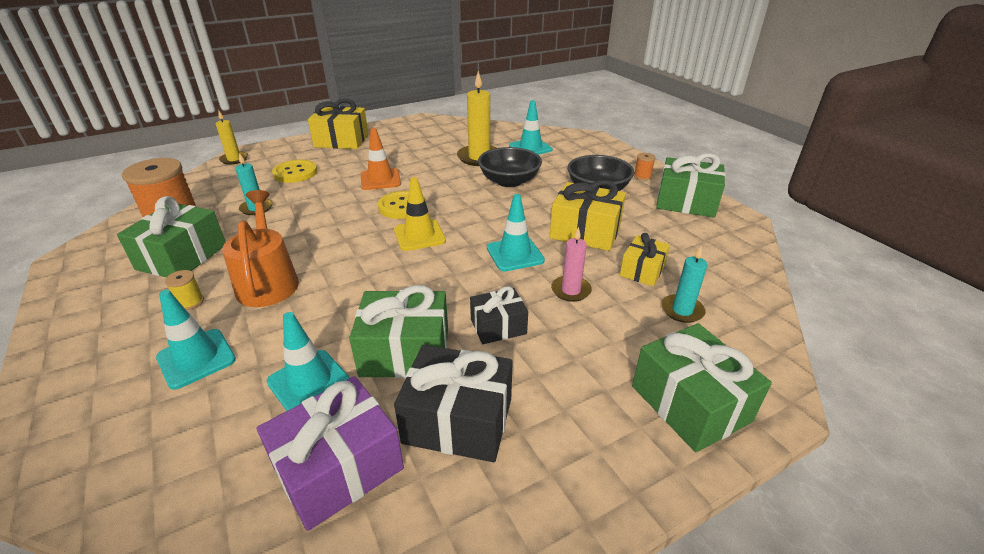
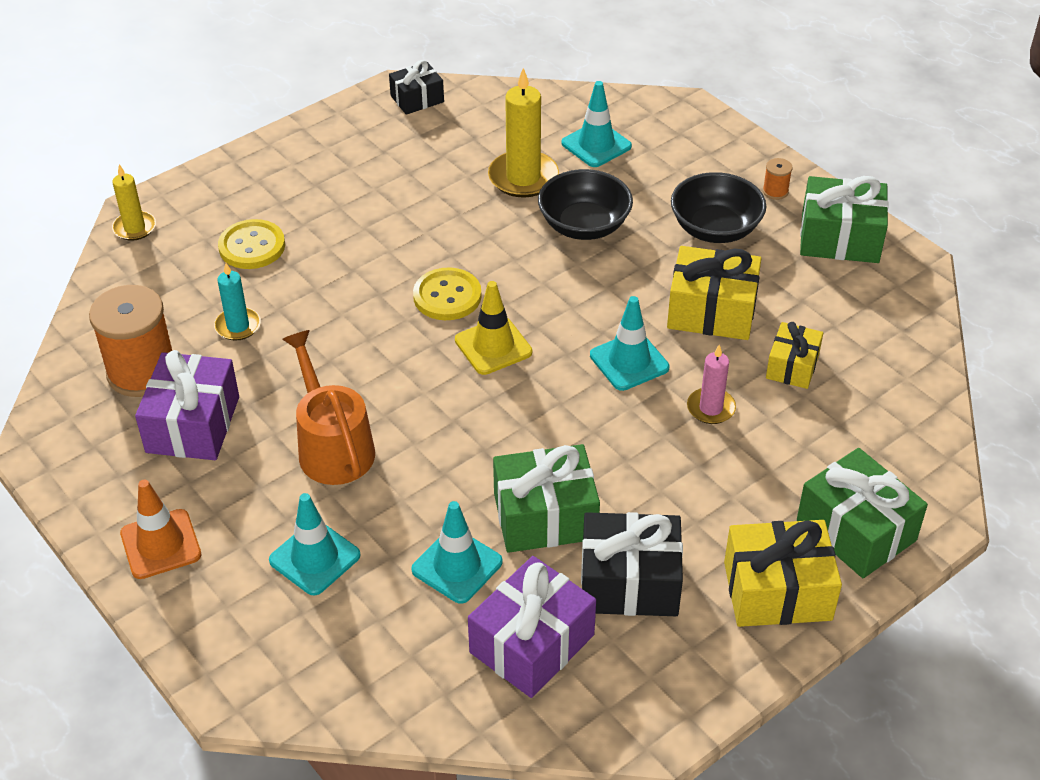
camera: 10 degrees left, 10 degrees up
green gift [117,196,226,277] -> purple gift [135,350,239,460]
yellow spool [165,270,204,310] -> none
yellow gift [308,99,369,149] -> yellow gift moved to [724,520,842,627]
orange traffic cone [361,128,401,190] -> orange traffic cone moved to [120,480,201,579]
black gift [470,286,528,344] -> black gift moved to [389,60,444,115]
turquoise candle [662,246,708,323] -> none

